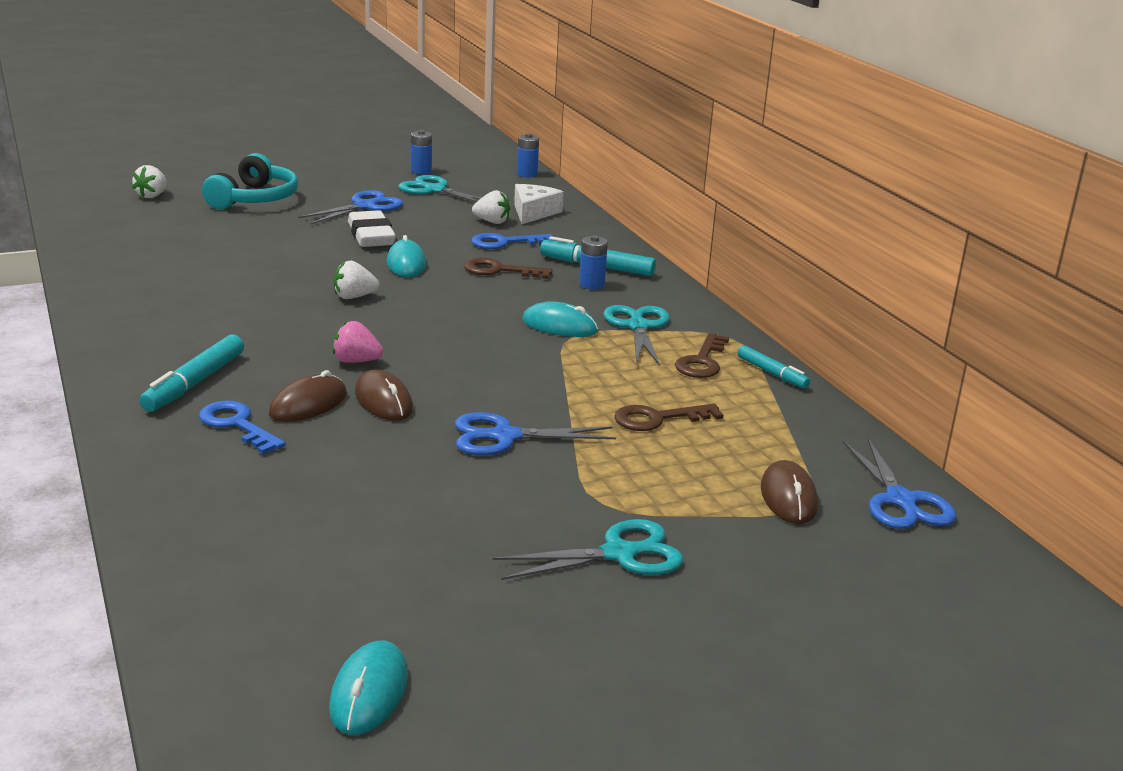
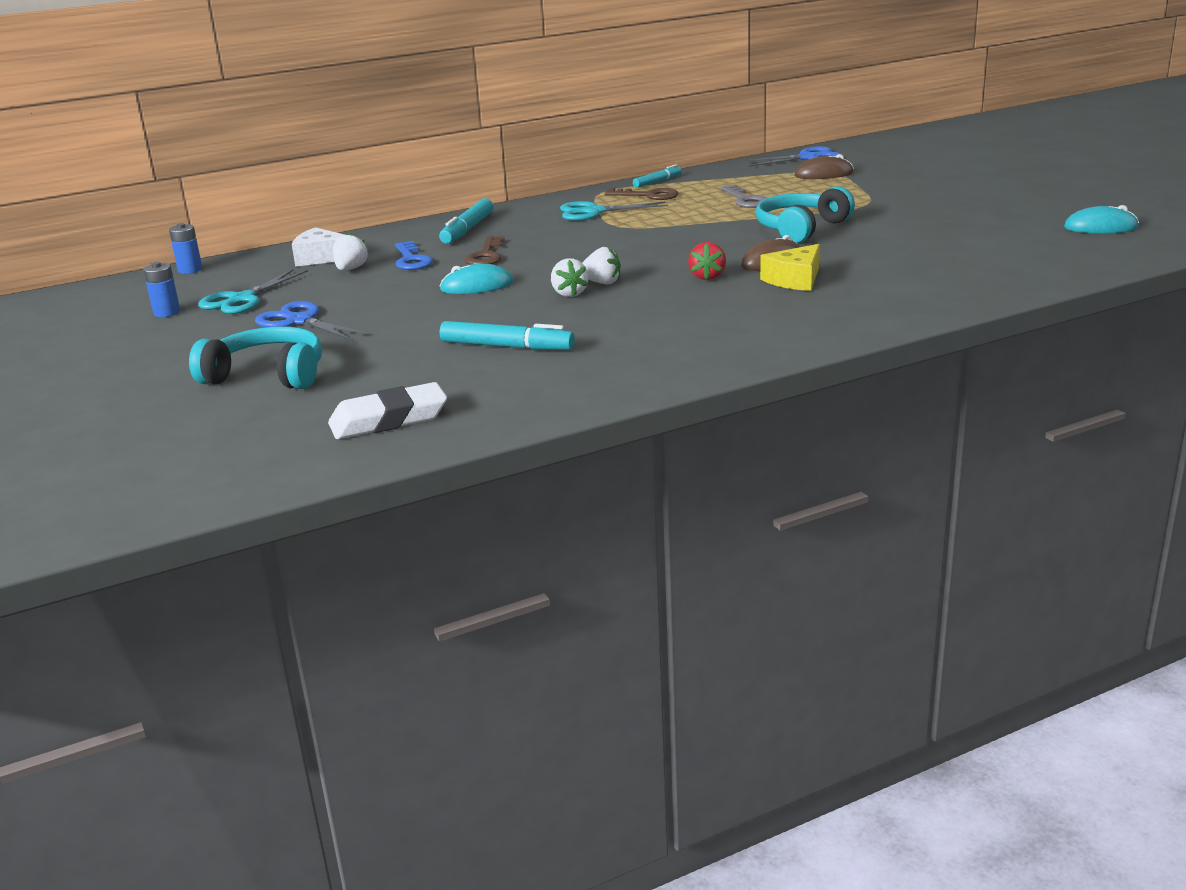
camera: 90 degrees left, 0 degrees up
white strawberry [132,165,166,198] -> white strawberry moved to [582,247,621,284]
turquoise marker [139,335,244,412] -> turquoise marker moved to [440,321,575,350]
blue key [199,400,286,454] -> none
brown mouse [269,370,347,422] -> yellow cheese [760,244,820,291]
pink strawberry [333,321,383,363] -> red strawberry [688,242,726,280]
white eraser [348,210,396,247] -> white eraser moved to [328,382,447,439]
blue scissors [455,412,616,456] -> turquoise headphones [756,186,855,243]
turquoise scissors [493,519,683,580] -> none
turquoise mouse [522,301,598,337] -> none
blue battery [579,235,608,289] -> none
brown key [614,404,723,431] -> grey key [721,185,767,208]

